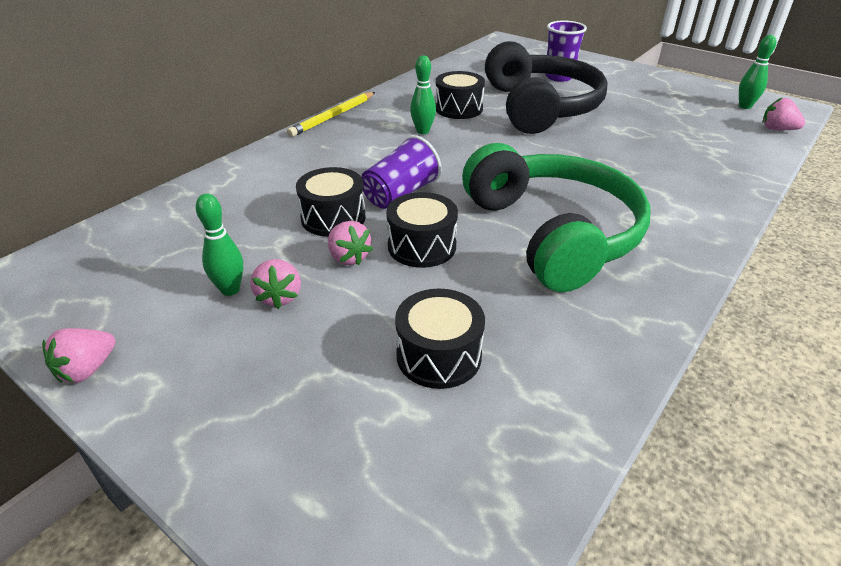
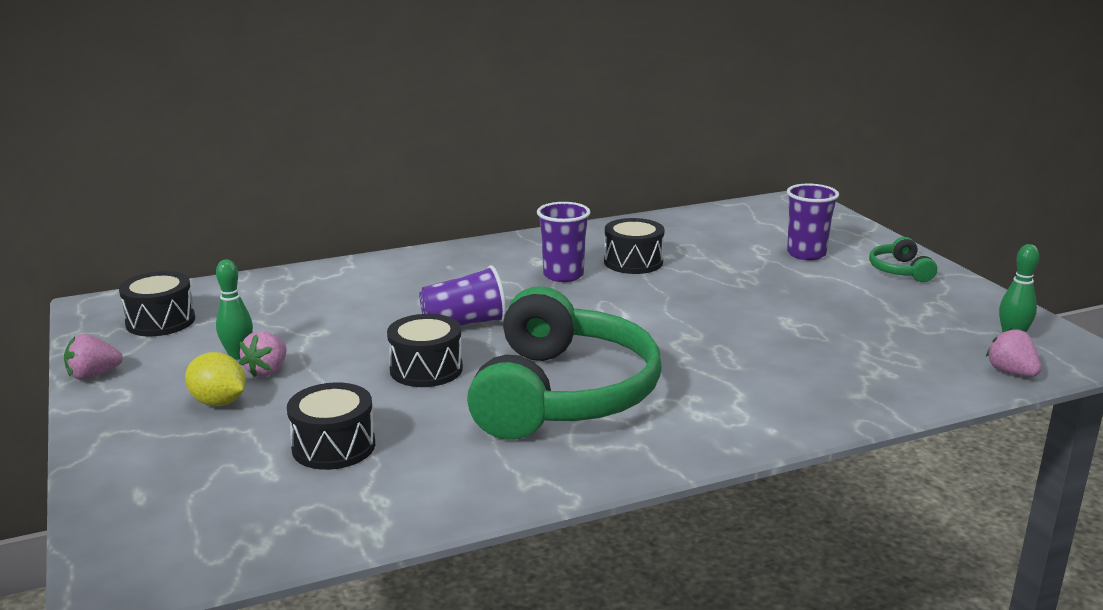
camera: 30 degrees right, 15 degrees down
yellow pencil [287,92,375,137] -> none
black drum [296,167,366,237] -> black drum moved to [119,271,195,336]
pink strawberry [328,221,373,265] -> none
green bowling pin [410,55,436,134] -> purple cup [537,202,590,282]
black headphones [485,41,608,134] -> none
none -> yellow lemon [185,352,246,406]
none -> green headphones [869,237,937,282]

